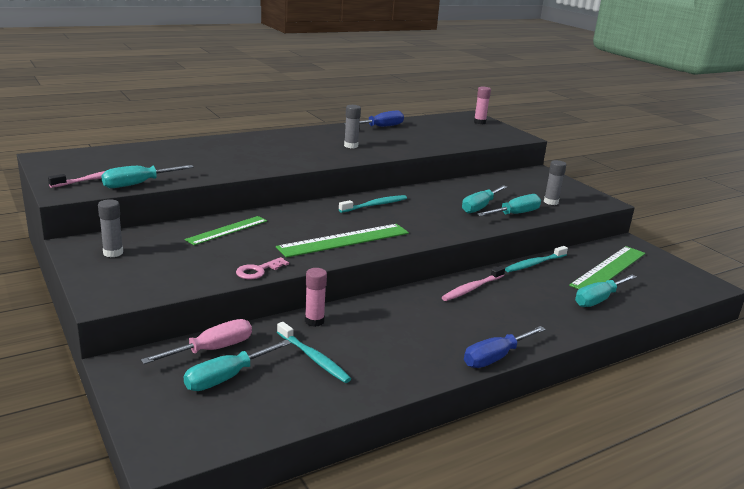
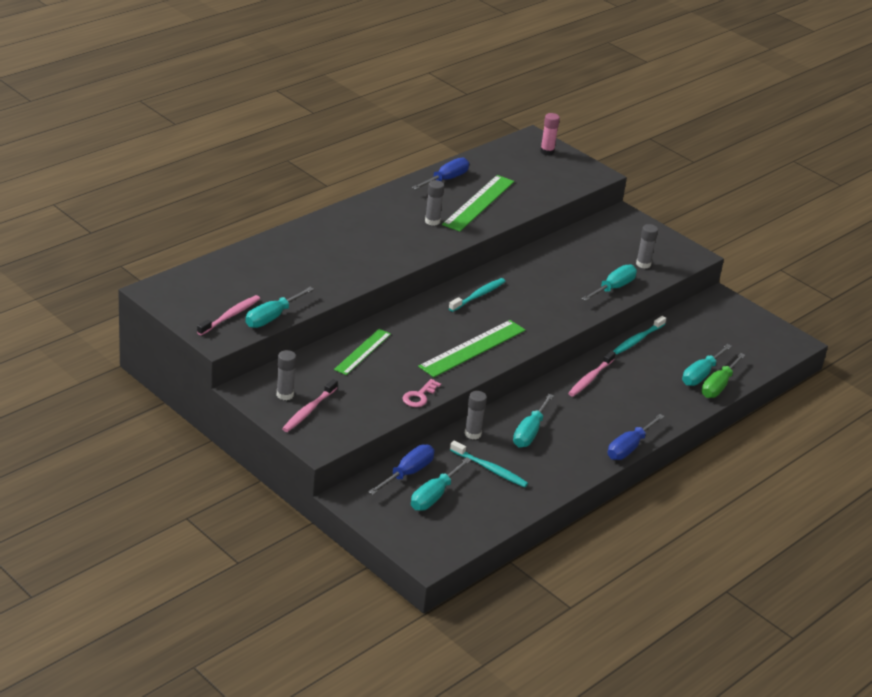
camera: 15 degrees left, 10 degrees up
pink screwdriver [141,319,252,364] -> blue screwdriver [368,445,434,495]
pink glue stick [305,268,327,327] -> grey glue stick [465,391,487,439]
turquoise screwdriver [462,185,507,214] -> turquoise screwdriver moved to [513,394,554,448]
green ruler [569,246,645,290] -> green ruler moved to [442,175,514,232]
none -> pink toothbrush [282,379,338,432]
none -> green screwdriver [701,353,745,398]

